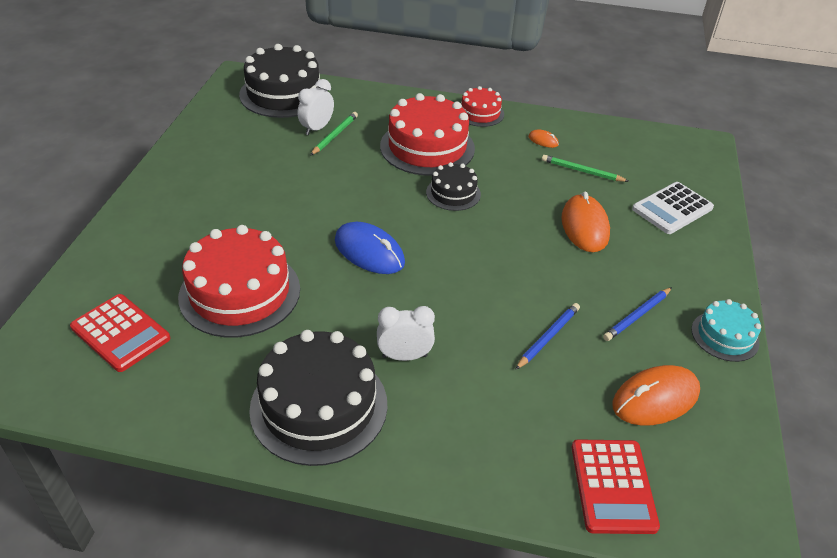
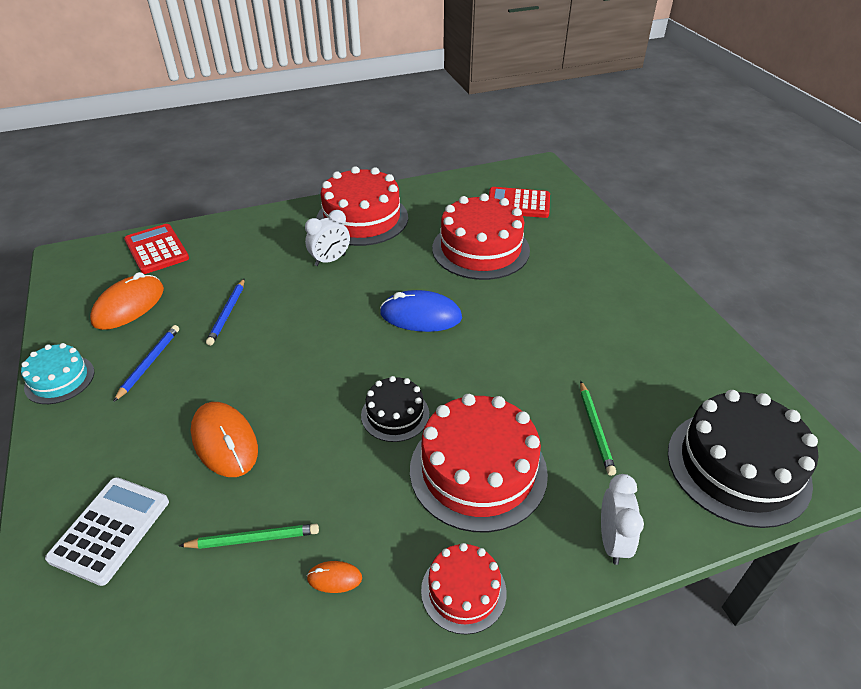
camera: 150 degrees right, 0 degrees up
black cake [249,330,387,466] -> red cake [316,166,408,246]
white clock [298,79,334,135] -> white clock moved to [601,474,644,565]

